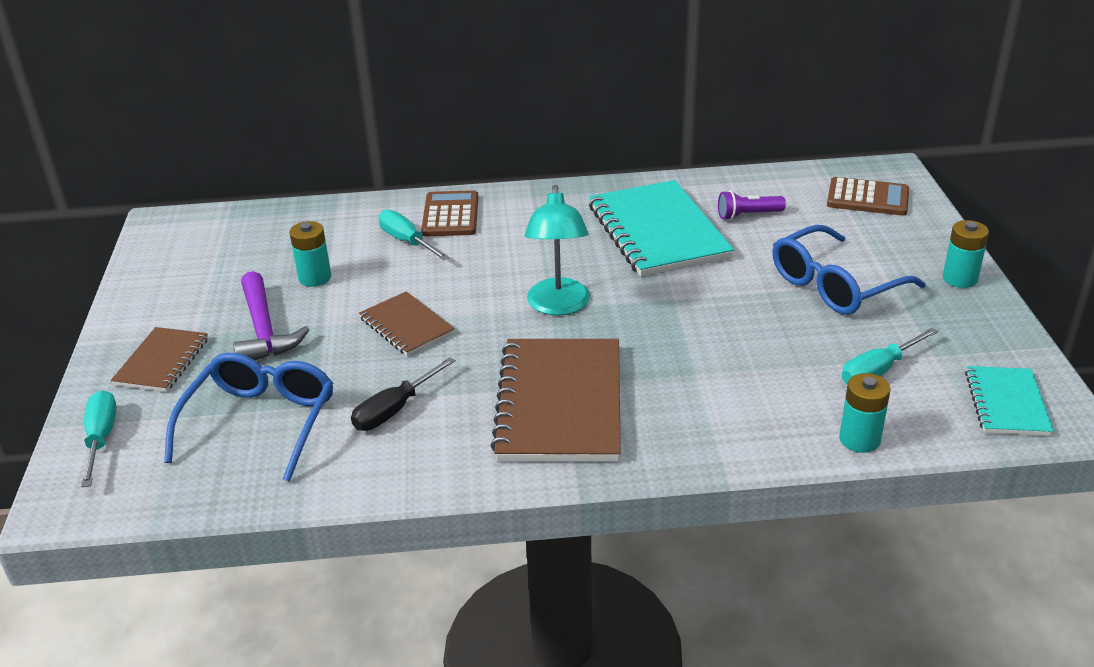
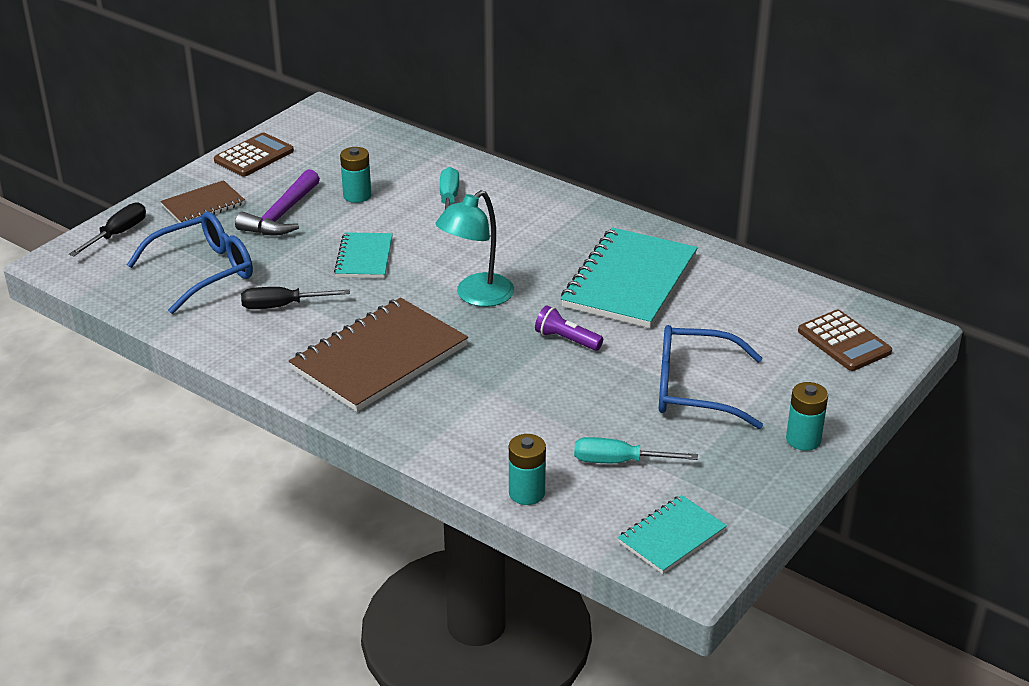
camera: 40 degrees right, 0 degrees up
turquoise screwdriver [81,390,117,487] -> black screwdriver [69,202,146,256]
brown notebook [359,291,455,356] -> turquoise notebook [334,232,393,278]
brown calculator [421,190,479,236] -> brown calculator moved to [214,132,294,177]
purple flashlight [718,190,786,220] -> purple flashlight moved to [535,305,603,351]

